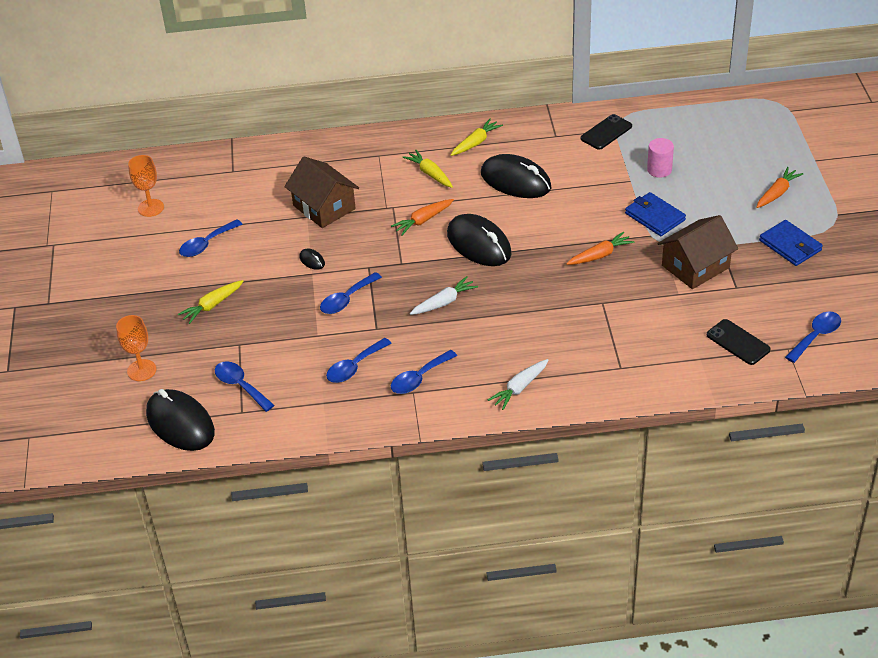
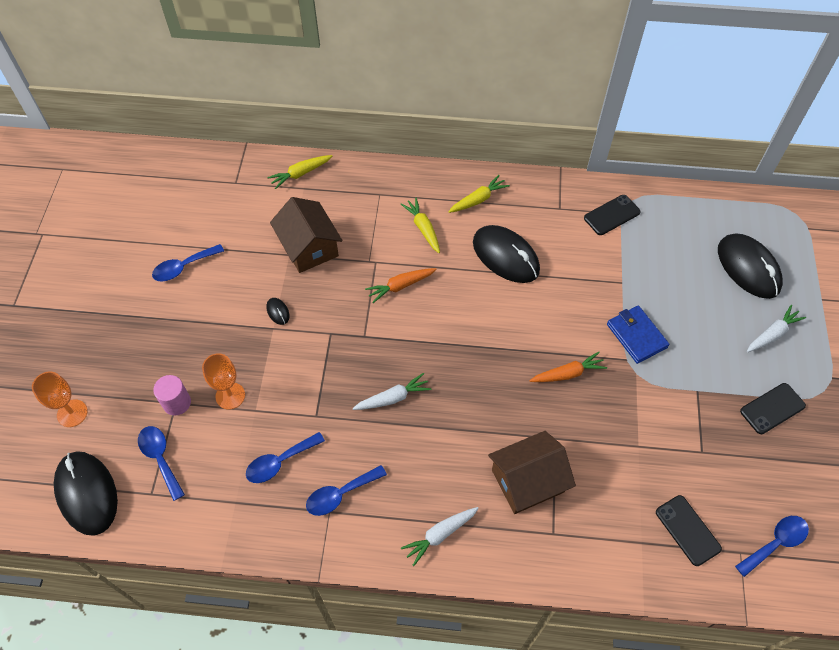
camera: 10 degrees right, 15 degrees up
orange goblet [128,155,164,217] -> orange goblet moved to [202,353,245,409]
yellow carrot [178,280,244,324] -> yellow carrot moved to [268,155,332,189]
blue spoon [320,272,382,314] -> none
black mouse [447,214,512,266] -> black mouse moved to [718,233,783,299]
pink cylinder [647,138,674,178] -> pink cylinder moved to [153,375,191,416]
brown house [657,215,738,289] -> brown house moved to [488,431,576,514]
orange carrot [756,167,803,208] -> white carrot [747,305,806,352]
blue wallet [759,220,823,266] -> black phone [740,383,806,434]

